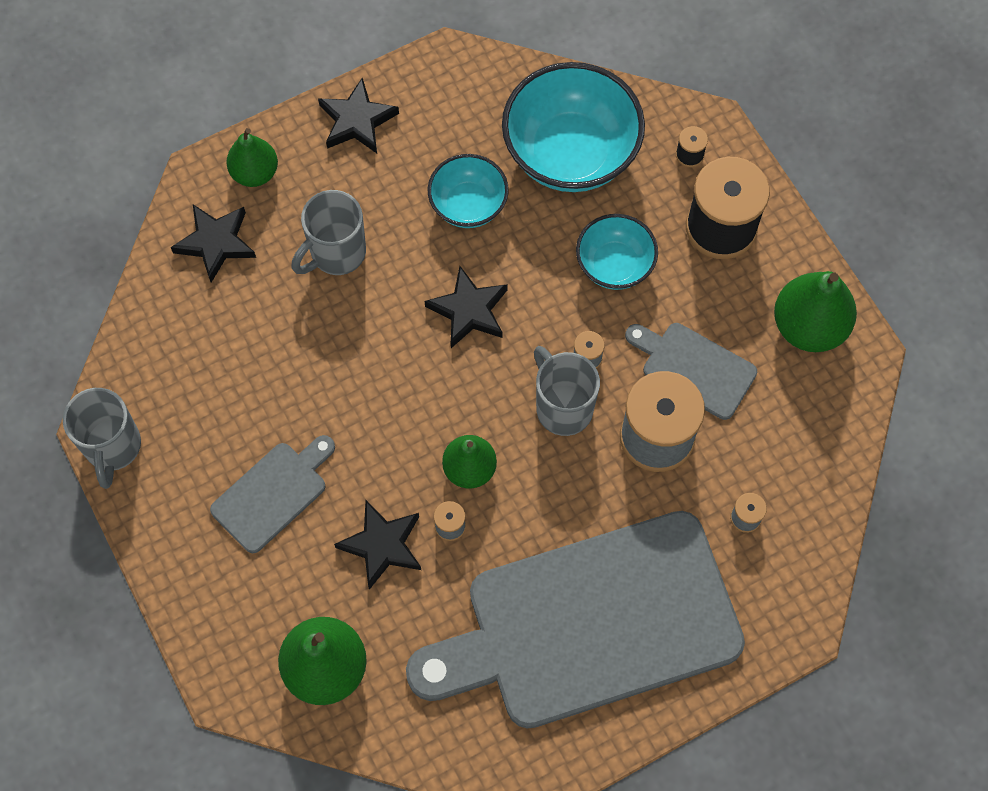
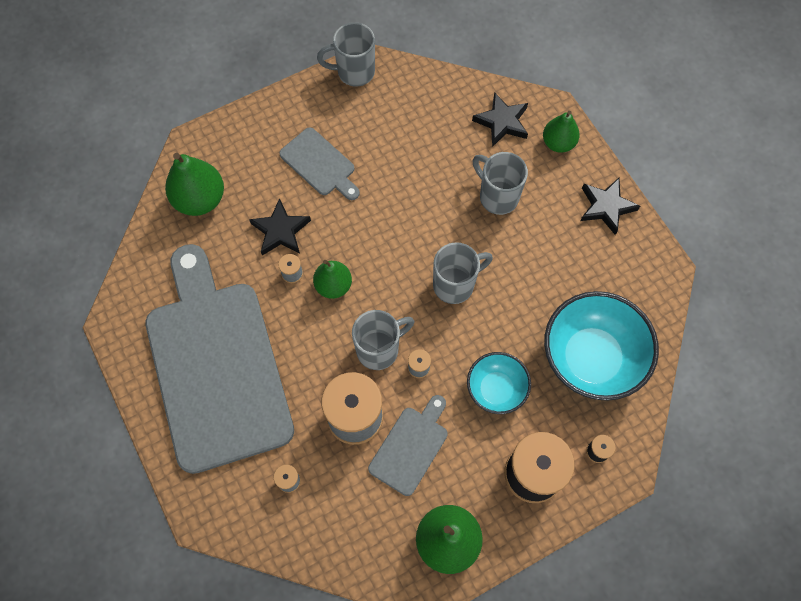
camera: 90 degrees right, 0 degrees up
black star [425,266,508,348] -> grey mug [433,242,493,304]
turquoise bowl [428,154,509,228] -> none

